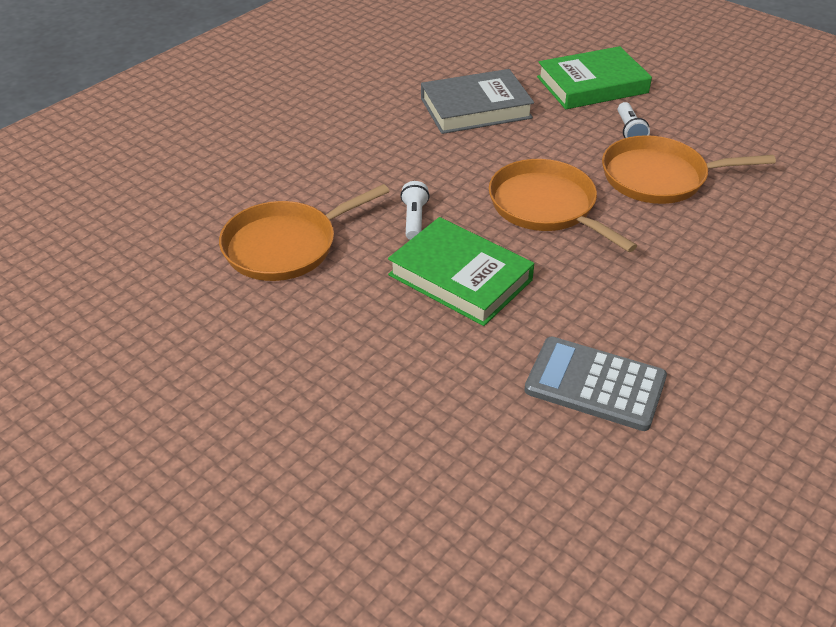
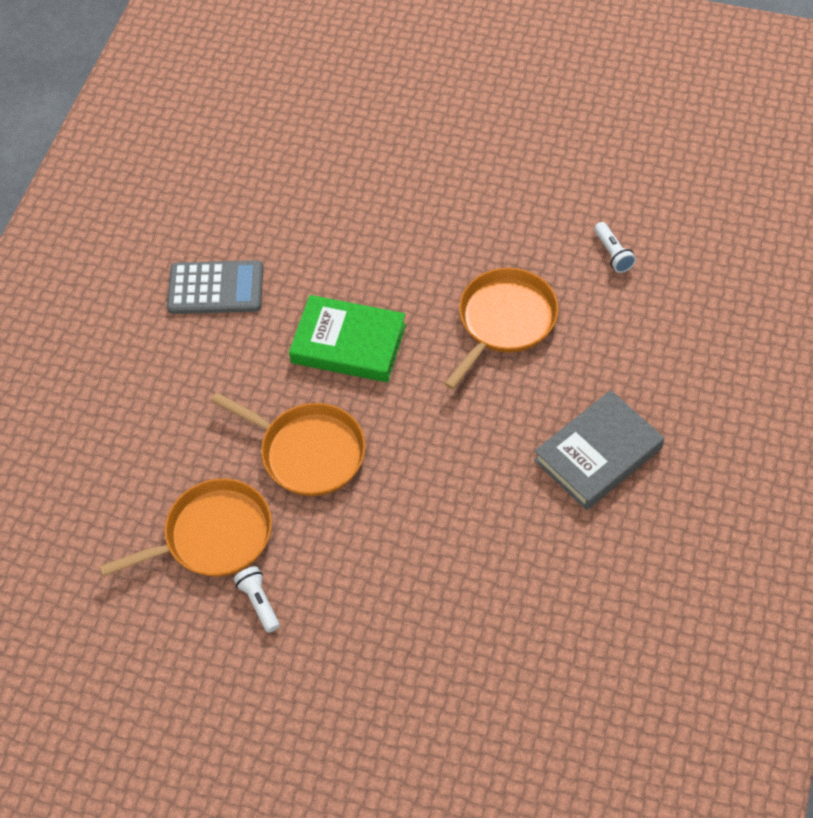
camera: 160 degrees right, 15 degrees up
white flashlight [400,181,430,240] -> white flashlight moved to [594,222,636,273]
grey book [421,69,534,134] -> grey book moved to [534,390,664,510]
green book [537,46,652,109] -> none

